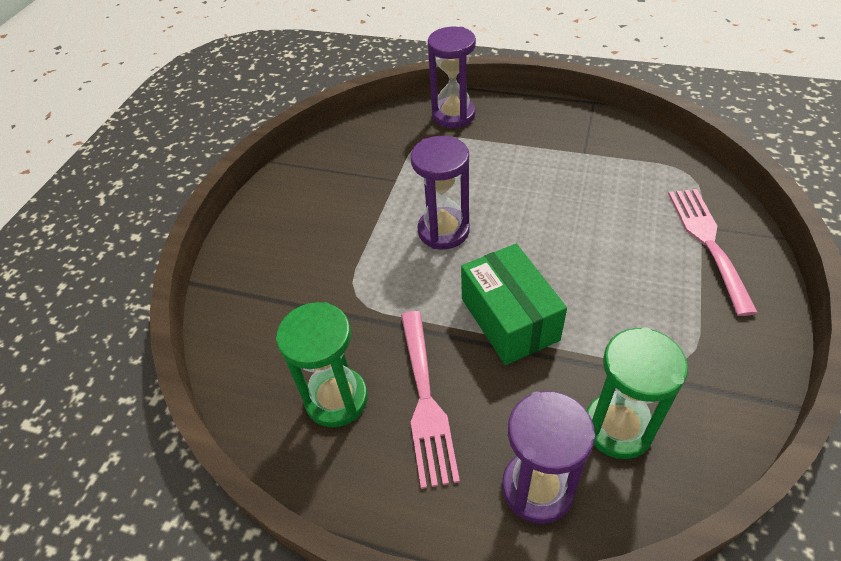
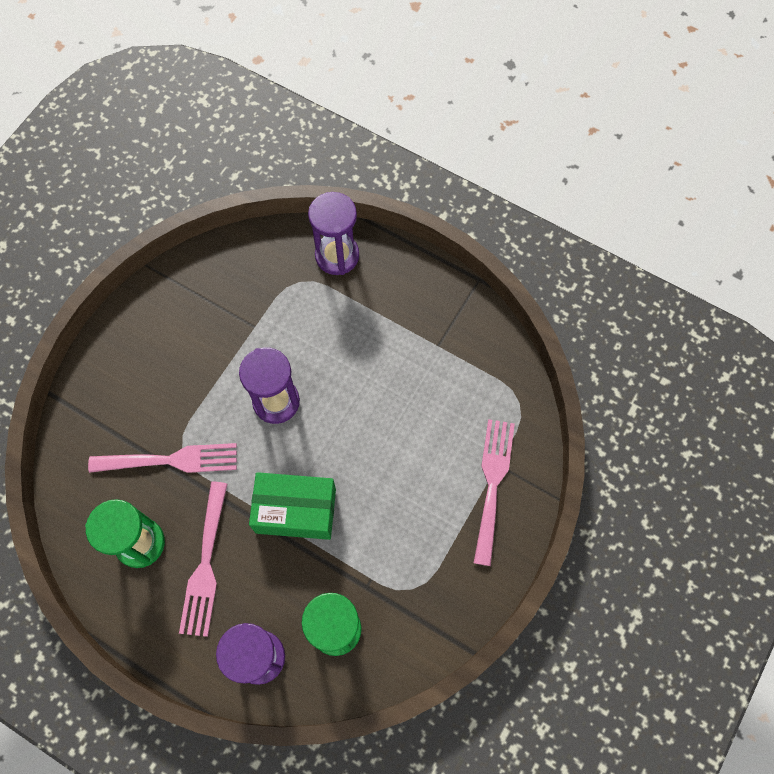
camera: 10 degrees right, 20 degrees up
green box [461,244,567,365] -> green box turned 75 degrees counterclockwise [249,472,336,540]
none -> pink fork [88,443,237,473]

